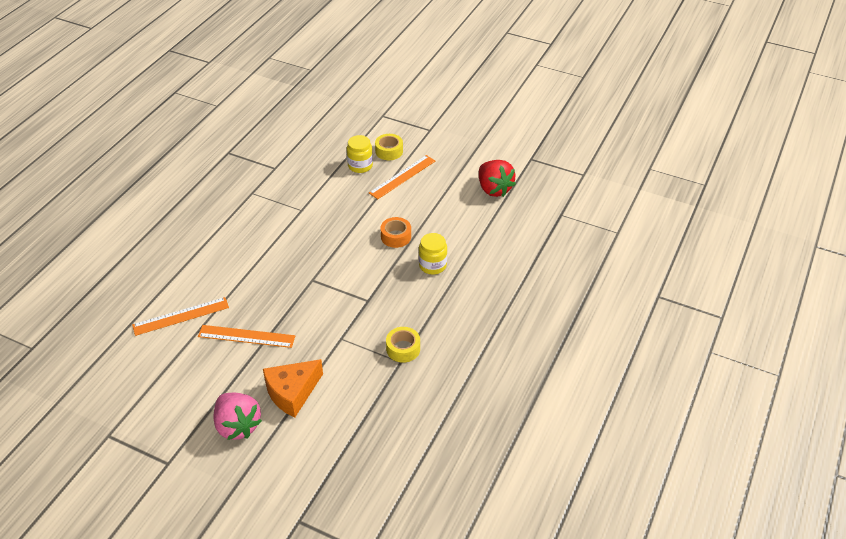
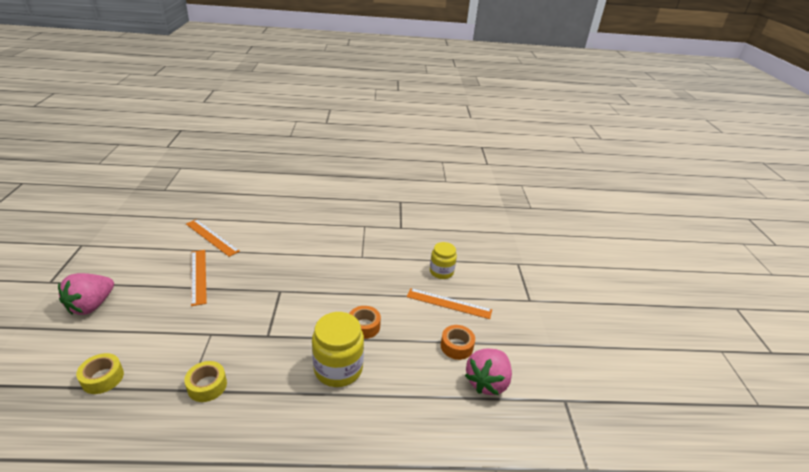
camera: 60 degrees right, 10 degrees down
orange cheese [263,359,323,417] -> none
yellow tape [375,134,403,160] -> yellow tape moved to [76,353,124,394]
yellow jar [419,233,447,274] -> yellow jar [312,312,364,387], size x1.56
red strawberry [479,160,516,197] -> pink strawberry [465,349,512,395]
none -> orange tape [441,325,475,360]

